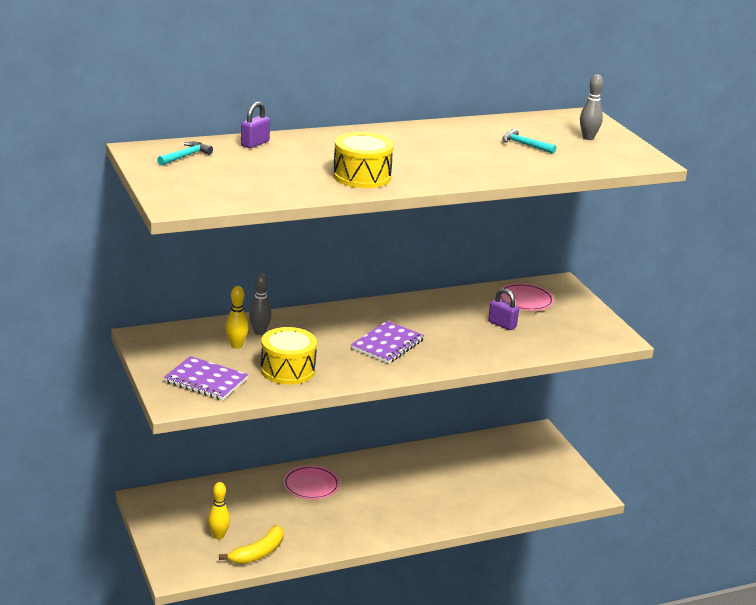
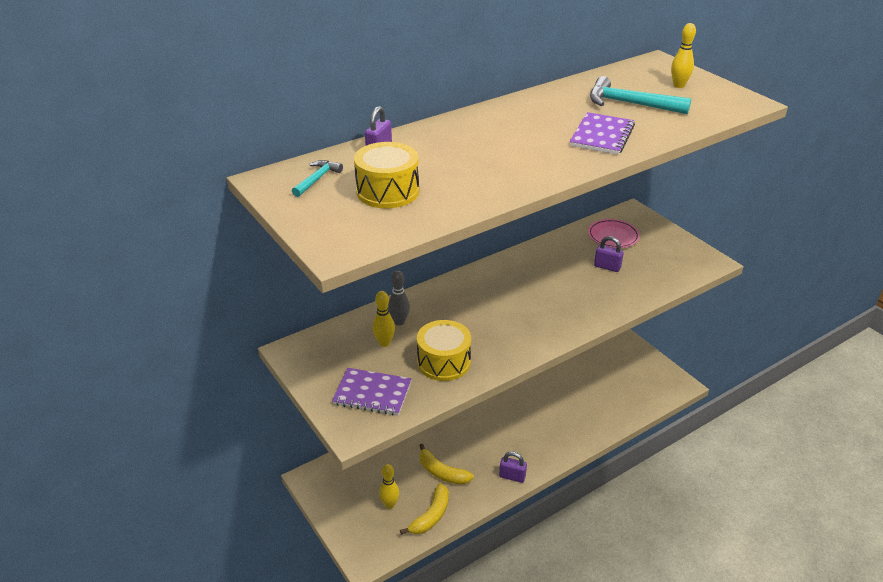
camera: 10 degrees left, 10 degrees up
pink plate [283,465,340,499] -> none
yellow drum [333,132,394,188] -> yellow drum moved to [354,142,419,208]
purple notebook [351,321,425,364] -> purple notebook moved to [570,112,635,155]
turquoise hammer [502,129,556,154] -> turquoise hammer [590,76,691,114], size x1.79
grey bowling pin [580,74,603,140] -> yellow bowling pin [671,23,696,88]
none -> yellow banana [419,443,474,485]
none -> purple padlock [499,451,527,483]

